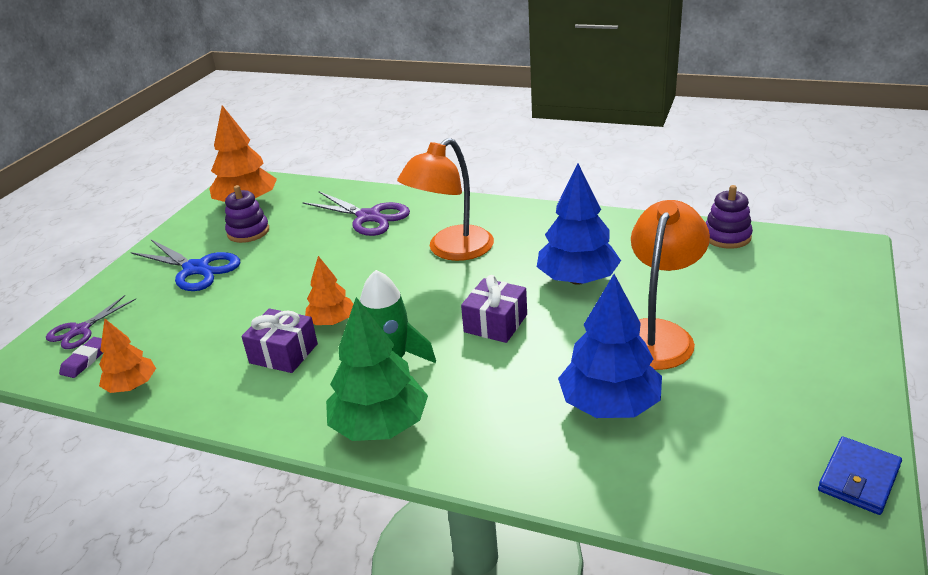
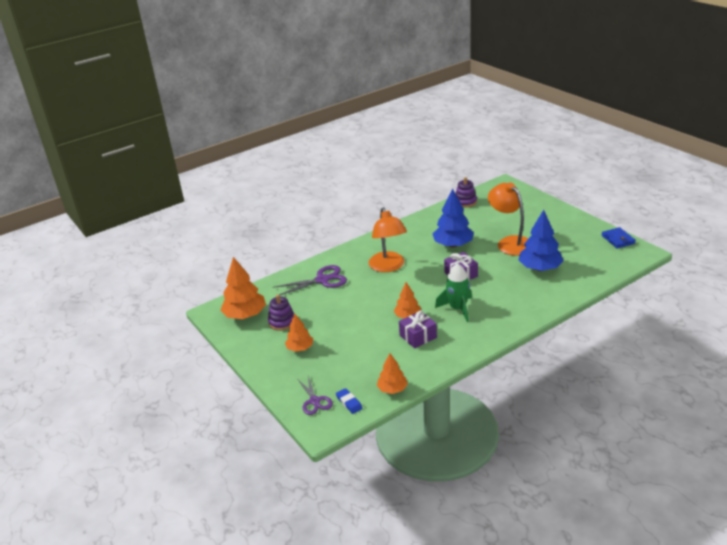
camera: 55 degrees left, 0 degrees up
purple eraser [59,337,103,378] -> blue eraser [336,388,363,414]
blue scissors [131,240,240,291] -> orange tree [285,313,313,352]
green tree [326,297,428,441] -> none

